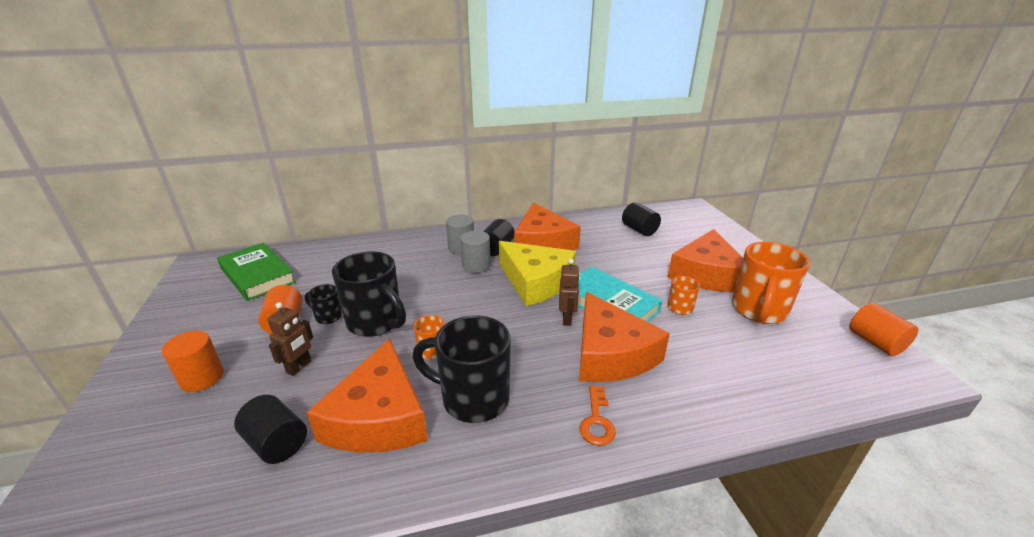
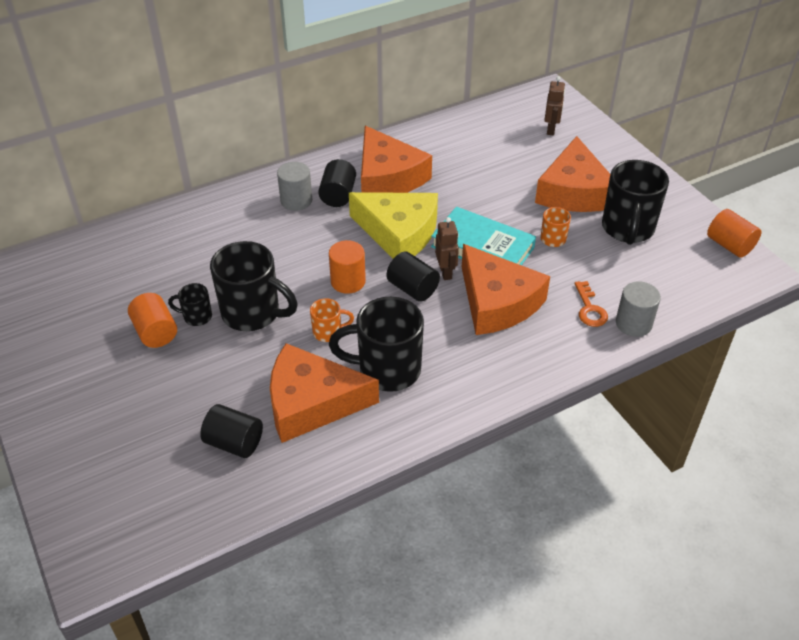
camera: 15 degrees left, 15 degrees up
orange cylinder [162,331,224,392] -> orange cylinder moved to [329,240,366,294]
green book [217,243,296,301] -> none
brown robot [267,302,313,376] -> brown robot moved to [545,76,565,135]
orange cheese [307,339,428,452] -> orange cheese turned 105 degrees clockwise [270,343,379,443]
grey cylinder [460,231,491,273] -> grey cylinder moved to [616,281,661,337]
orange key [580,385,616,446] -> orange key moved to [575,281,608,327]
black cylinder [622,202,661,236] -> black cylinder moved to [387,252,440,302]
orange mug [732,242,810,324] -> black mug [602,160,669,245]

